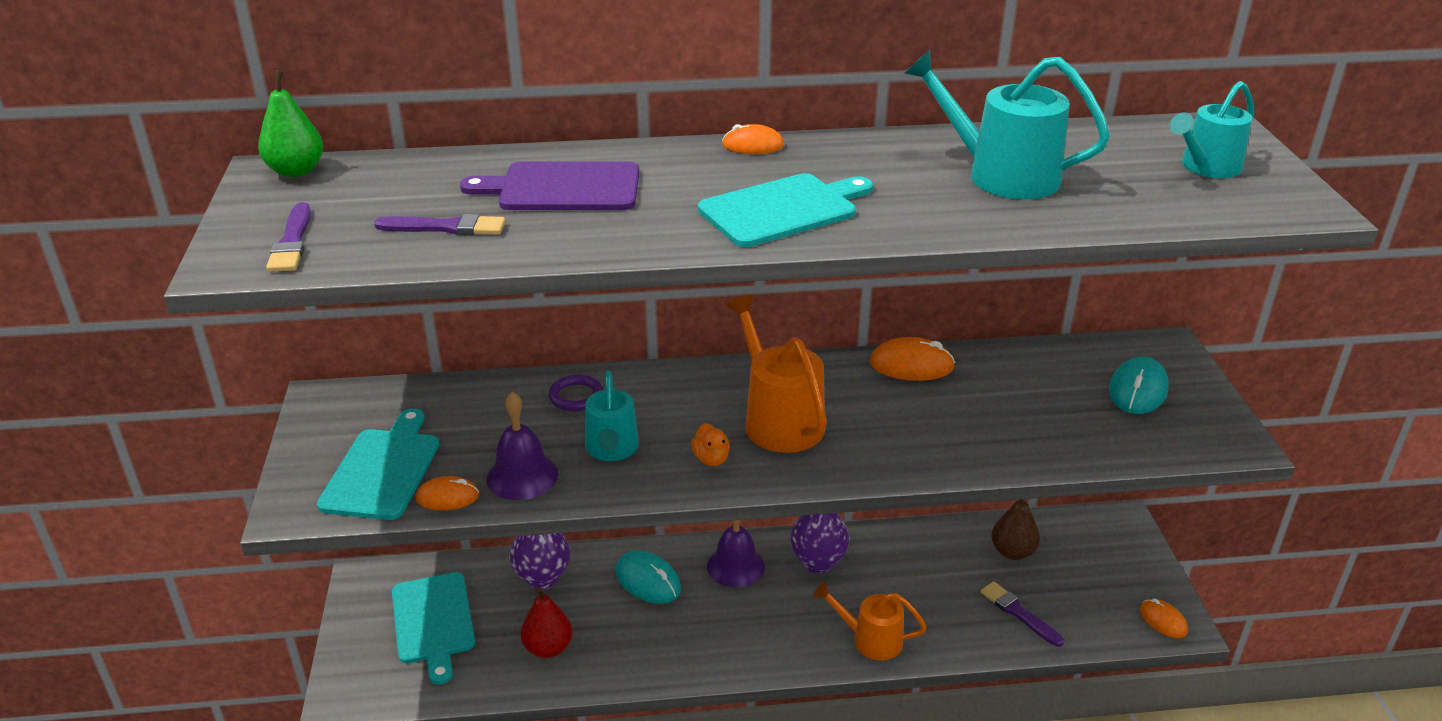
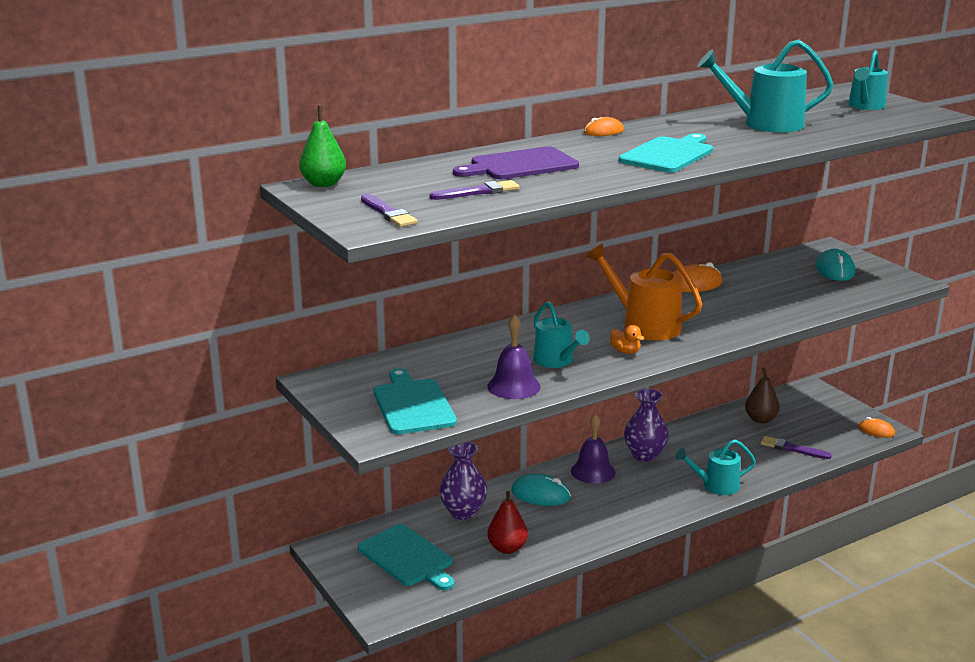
camera: 25 degrees left, 10 degrees down
orange mouse [415,476,479,510] -> none
purple ring [549,375,603,411] -> none
orange watering can [814,582,927,661] -> turquoise watering can [675,440,756,495]

